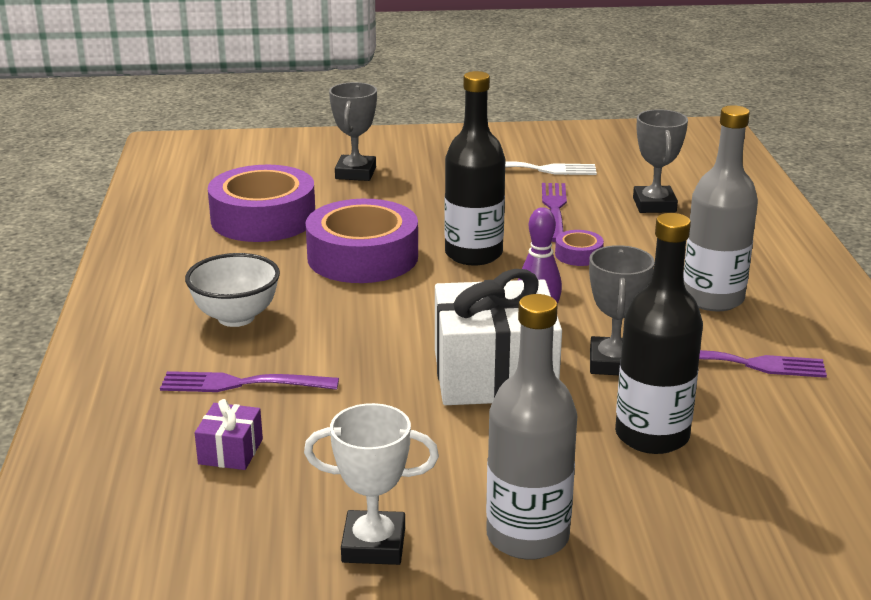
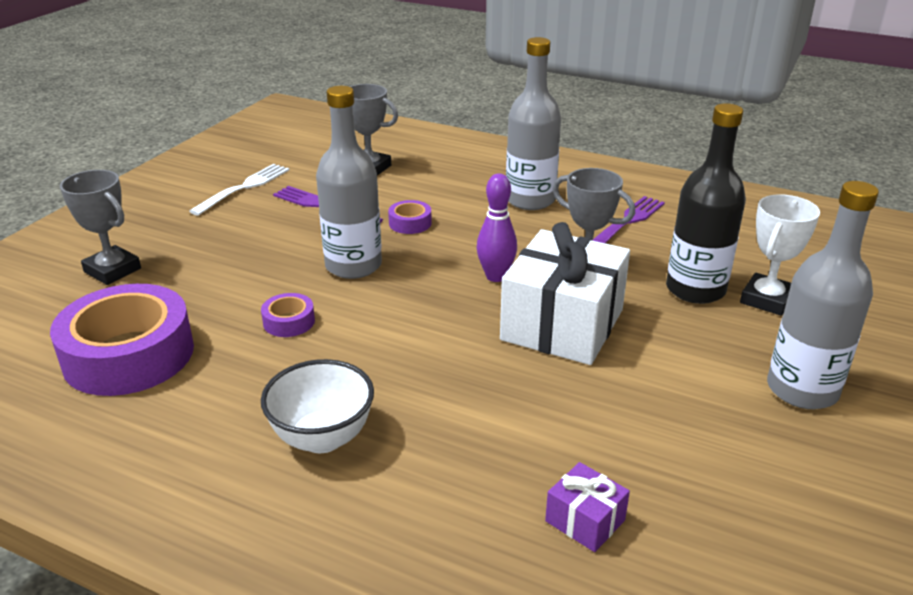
camera: 60 degrees left, 5 degrees up
purple fork [160,371,339,392] -> none
white trophy [304,403,439,565] -> white trophy moved to [740,194,820,316]
purple tape [305,199,418,283] -> purple tape [261,293,315,337], size x0.43
black bottle [444,71,505,265] -> grey bottle [316,86,382,279]

